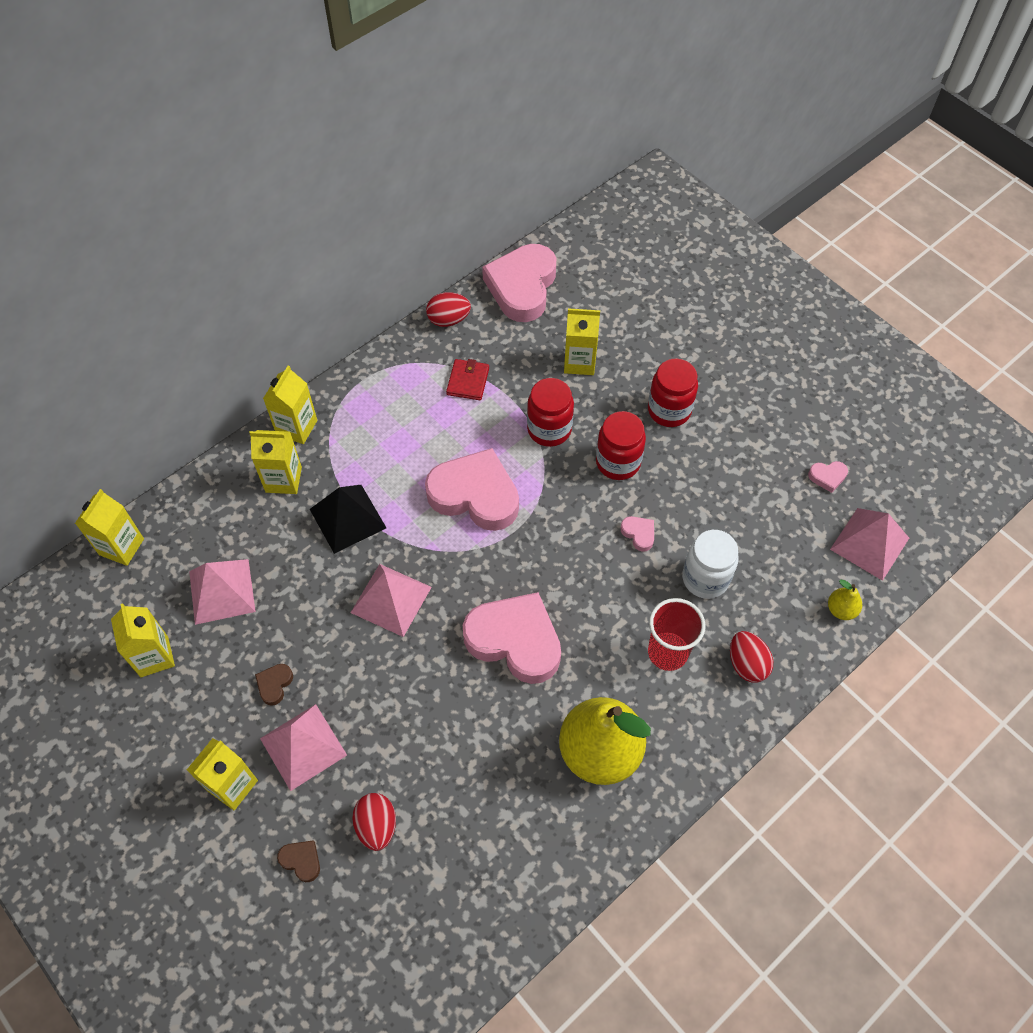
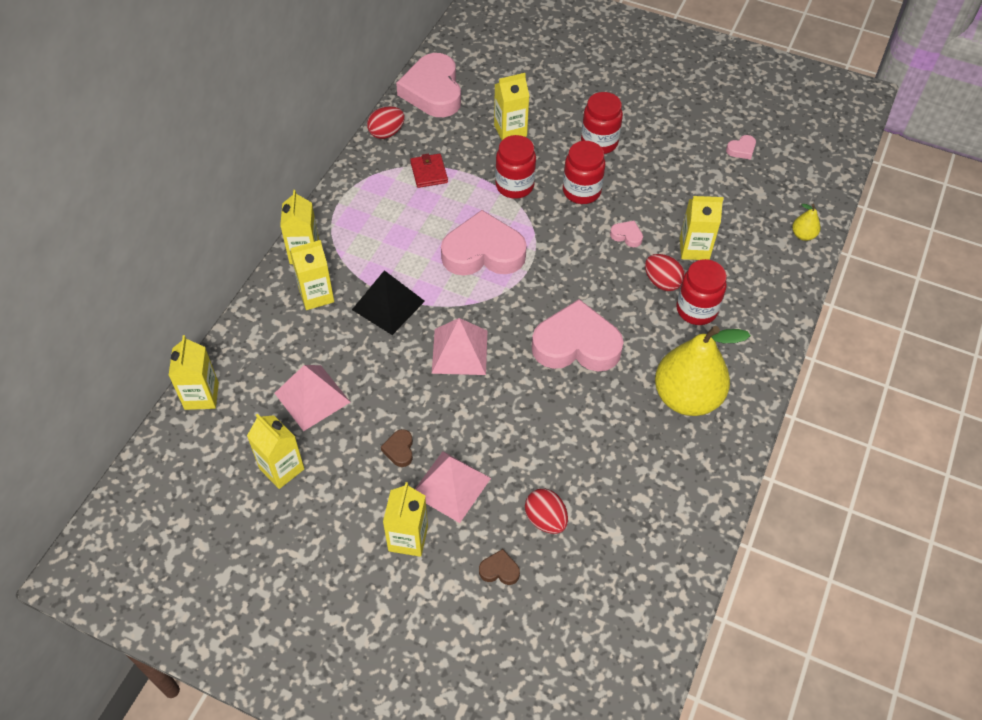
camera: 25 degrees left, 5 degrees down
red cup [648,598,706,671] -> red jar [676,259,727,325]
white jar [682,530,739,599] -> yellow carton [680,196,724,260]
red egg [730,631,773,683] -> red egg moved to [645,254,685,291]
pink pyramid [830,508,909,581] -> none

